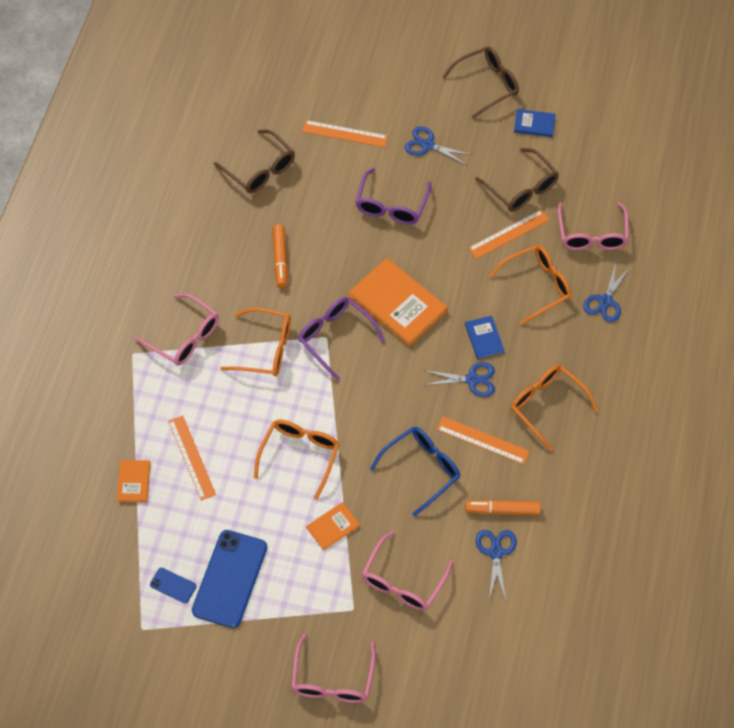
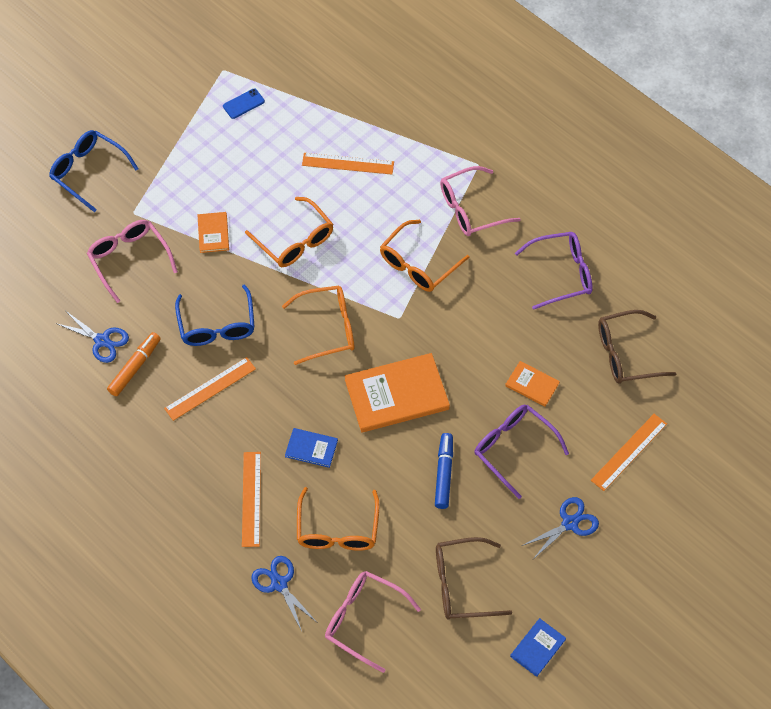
camera: 120 degrees right, 0 degrees up
orange book [117,460,151,503] -> orange book moved to [505,361,560,407]
blue phone [192,530,267,628] -> none
orange marker [273,224,288,288] -> none
pink glasses [291,633,376,703] -> blue glasses [49,130,139,212]
purple glasses [298,297,385,381] -> purple glasses moved to [515,232,593,310]
blue scissors [423,362,495,397] -> none
brown glasses [443,47,519,119] -> none
orange ruler [468,210,549,259] -> orange ruler moved to [242,452,261,547]
orange glasses [511,365,598,451] -> orange glasses moved to [282,285,355,365]
none -> blue marker [435,433,453,509]

